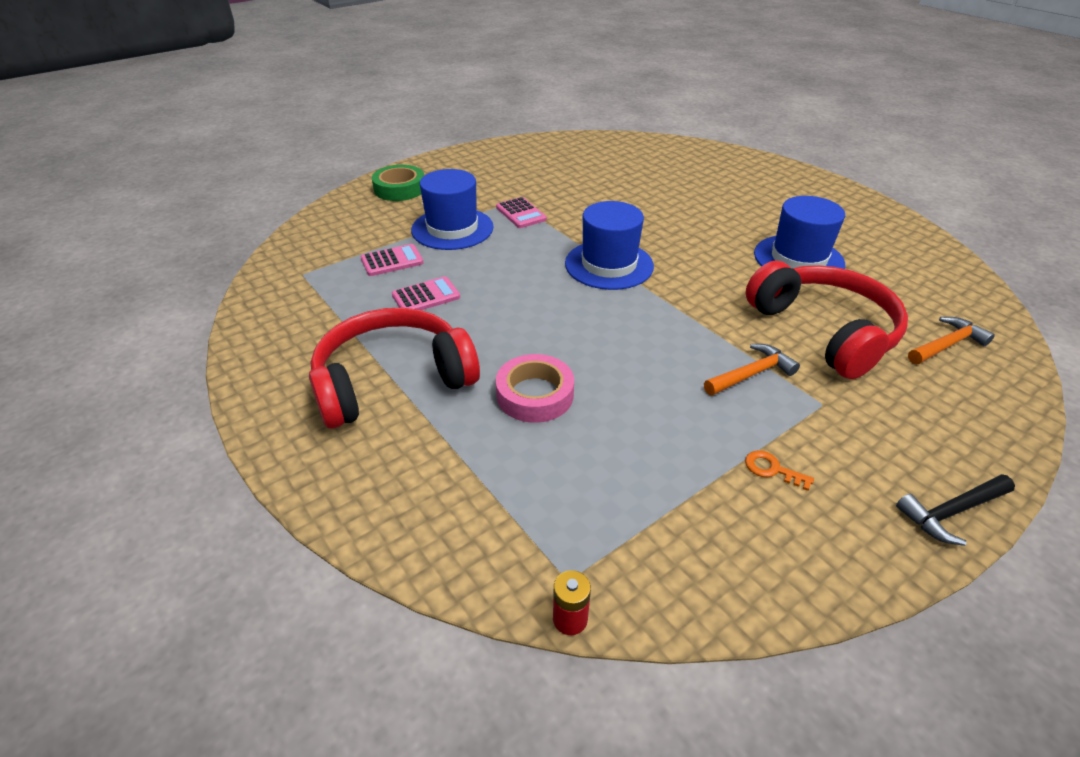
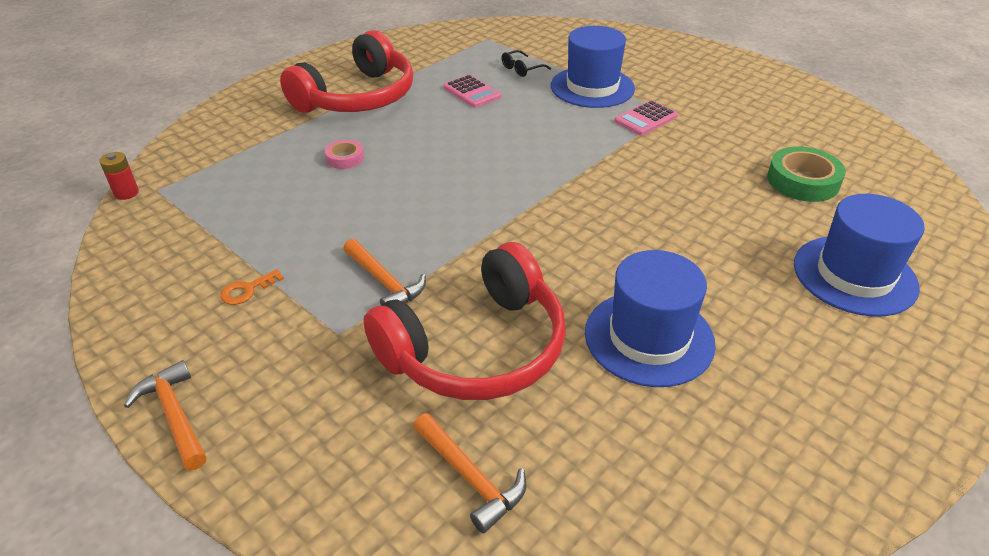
camera: 80 degrees right, 0 degrees up
red headphones [309,308,480,429] -> red headphones turned 75 degrees clockwise [280,30,413,113]
pink calculator [361,244,423,276] -> black glasses [502,50,551,77]
green tape [372,165,424,201] -> green tape moved to [767,146,846,202]
pink tape [496,354,574,423] -> pink tape [325,140,364,169], size x0.57
blue hat [565,201,654,290] -> blue hat moved to [794,194,925,317]
orange key [745,450,814,491] -> orange key turned 150 degrees counterclockwise [220,269,284,305]
black hammer [896,474,1015,546] -> orange hammer [124,360,206,470]

